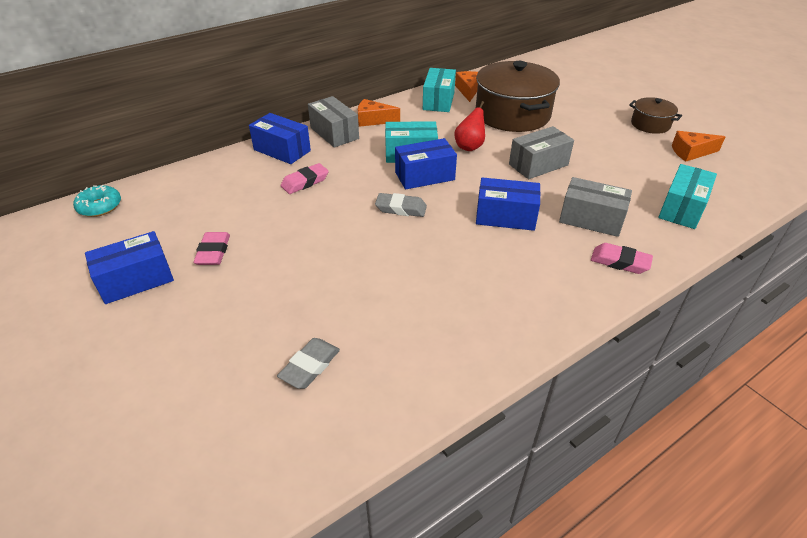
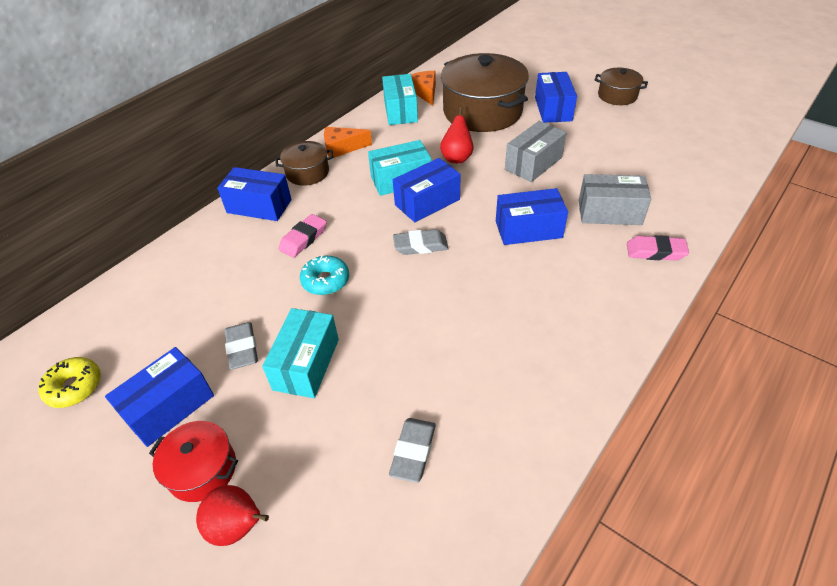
camera: 15 degrees left, 5 degrees up
turquoise donut [73,185,121,217] -> turquoise donut moved to [300,256,349,295]
pink eraser [193,232,230,265] -> grey eraser [224,322,258,370]
grey box [308,96,359,148] -> brown pot [275,141,333,186]
turquoise box [658,164,717,229] -> turquoise box moved to [262,308,339,398]
orange cheese [672,131,725,162] -> none
none -> yellow donut [38,357,101,408]
none -> red pot [149,421,238,502]
none -> red pear [196,485,269,546]
none -> blue box [535,72,577,123]

